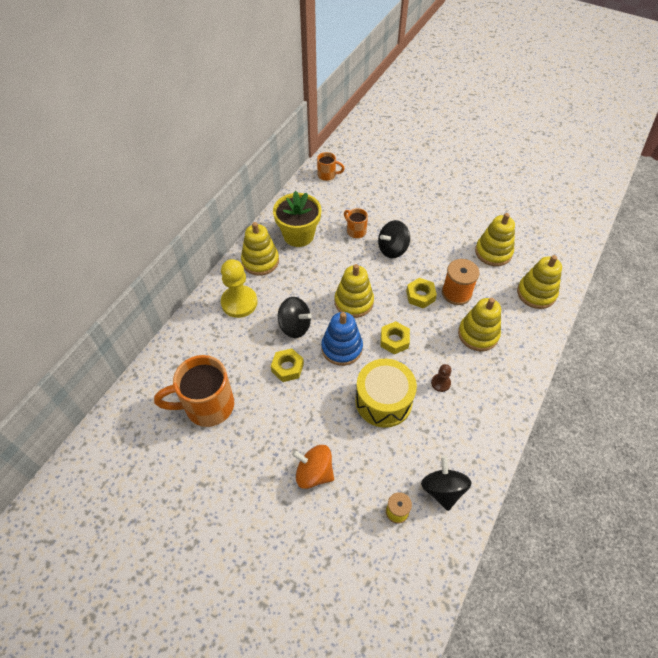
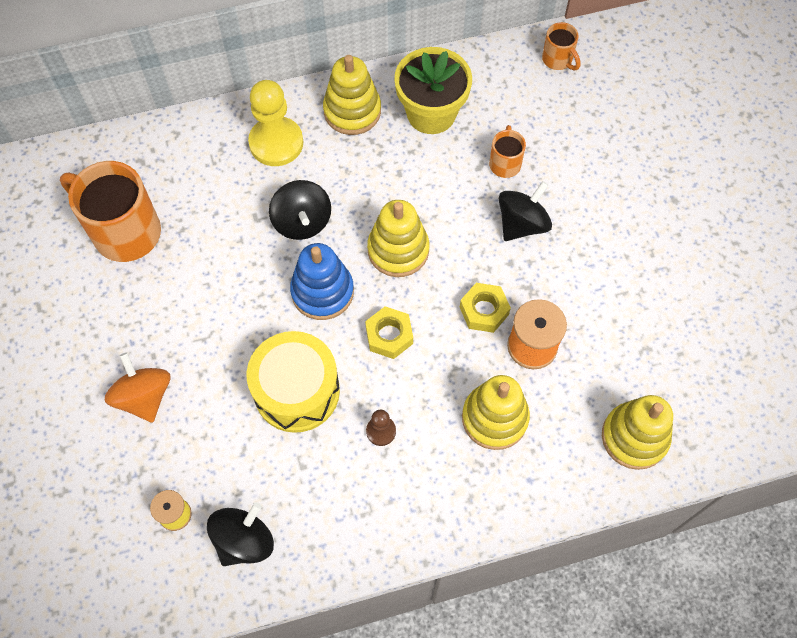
camera: 45 degrees right, 10 degrees up
yellow nut [271,348,304,382] -> none
black spinning top [378,220,410,258] -> black spinning top turned 120 degrees clockwise [499,181,552,241]
yellow stacking toy [475,213,515,266] -> none

